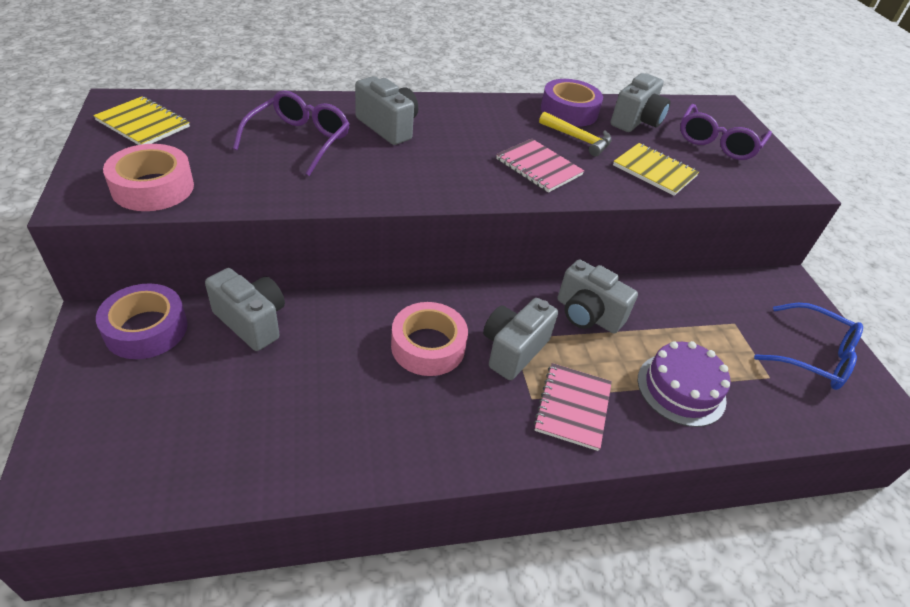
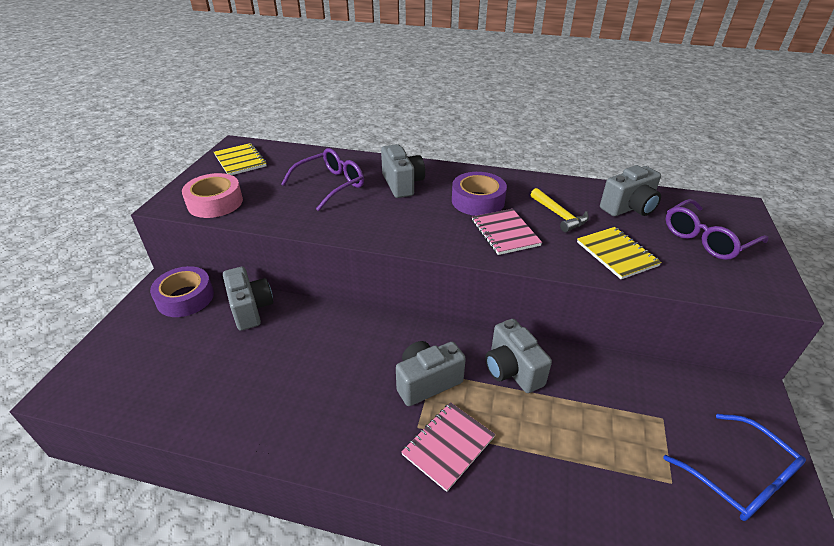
camera: 30 degrees right, 5 degrees down
pink tape [391,302,468,376] -> none
purple tape [541,79,603,127] -> purple tape moved to [452,172,507,216]
purple cake [638,341,731,427] -> none

